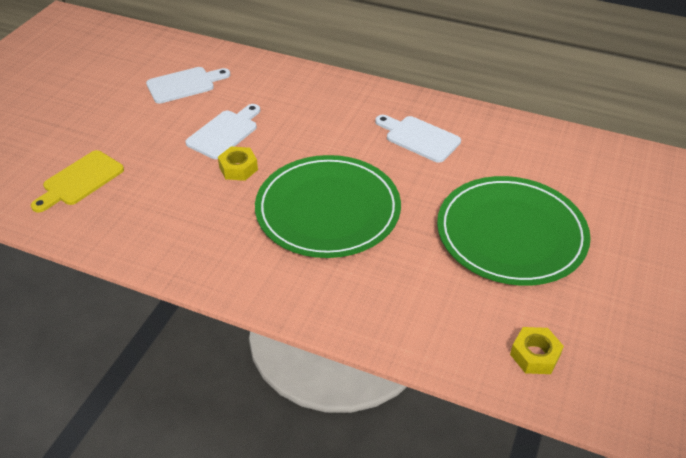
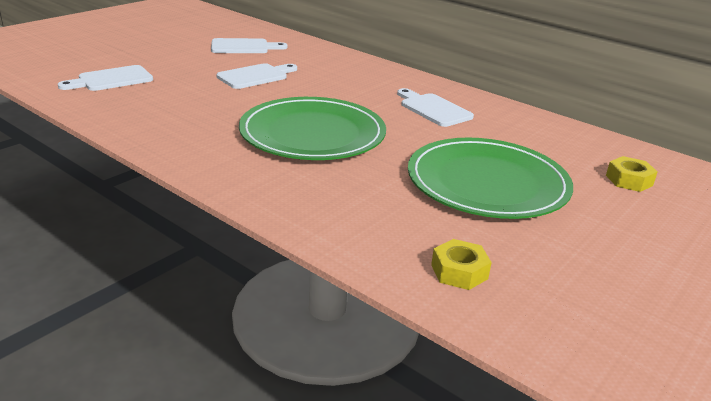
camera: 15 degrees right, 15 degrees down
yellow cutting board [31,150,124,213] -> white cutting board [58,65,153,91]
yellow nut [218,146,258,181] -> yellow nut moved to [606,156,657,192]

